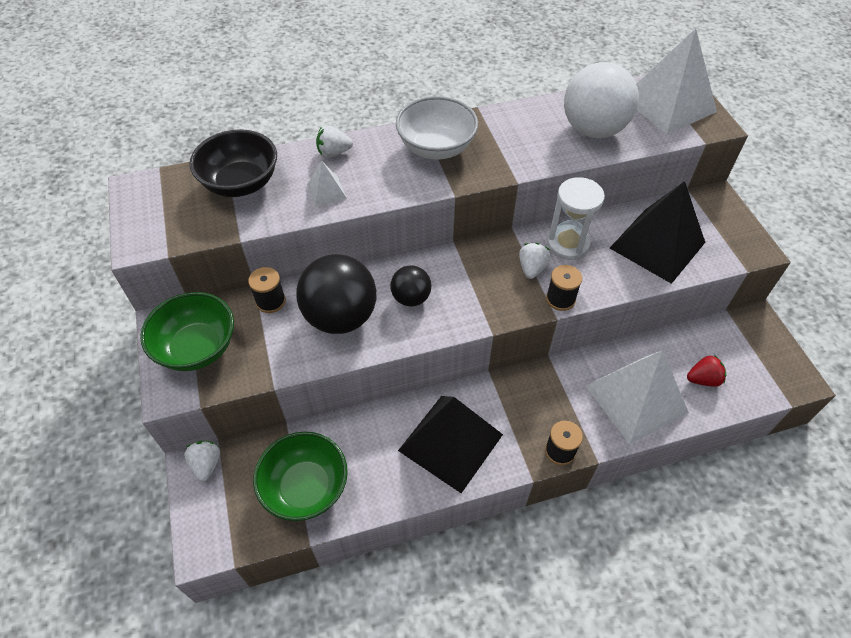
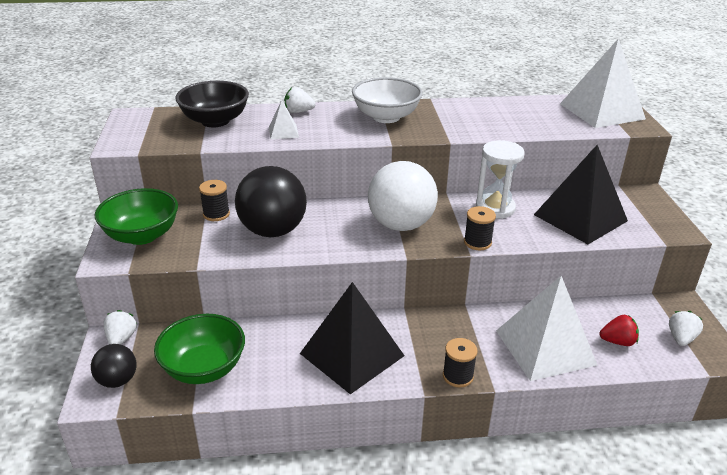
camera: 10 degrees right, 20 degrees down
black ball [391,265,431,307] -> black ball moved to [91,344,137,388]
white strawberry [519,243,551,279] -> white strawberry moved to [669,311,703,346]
white ball [564,62,639,138] -> white ball moved to [368,161,438,231]

